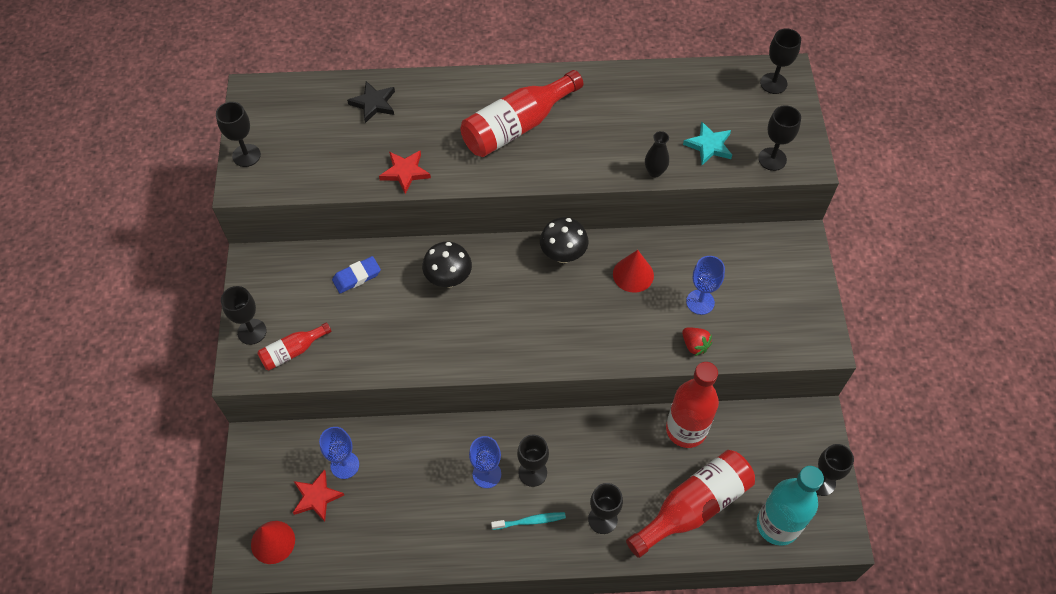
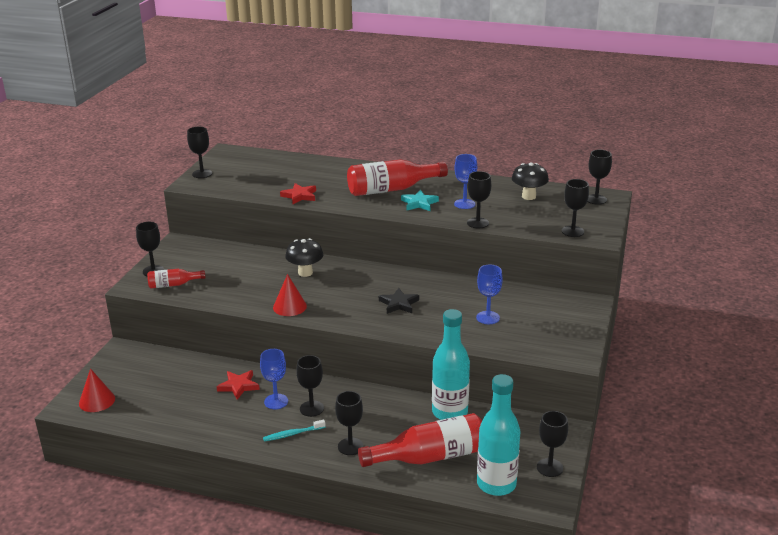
camera: 20 degrees right, 30 degrees down
red star [293,469,344,522] -> red star moved to [217,370,260,400]
blue goblet [319,427,359,479] -> blue goblet moved to [454,154,477,209]
blue eraser [332,256,381,293] -> none
black star [347,81,395,123] -> black star moved to [379,288,419,314]
turquoise toothbrush [491,512,566,530] -> turquoise toothbrush turned 150 degrees clockwise [263,419,326,442]
black mushroom [540,217,589,263] -> black mushroom moved to [512,163,549,200]
red cone [613,250,654,293] -> red cone moved to [273,274,307,316]
black vase [645,131,669,177] -> black goblet [467,171,491,228]
red bottle [666,362,719,448] -> turquoise bottle [432,309,470,420]
red strawberry [682,328,712,356] -> none
turquoise star [683,122,732,165] -> turquoise star moved to [401,190,439,211]

